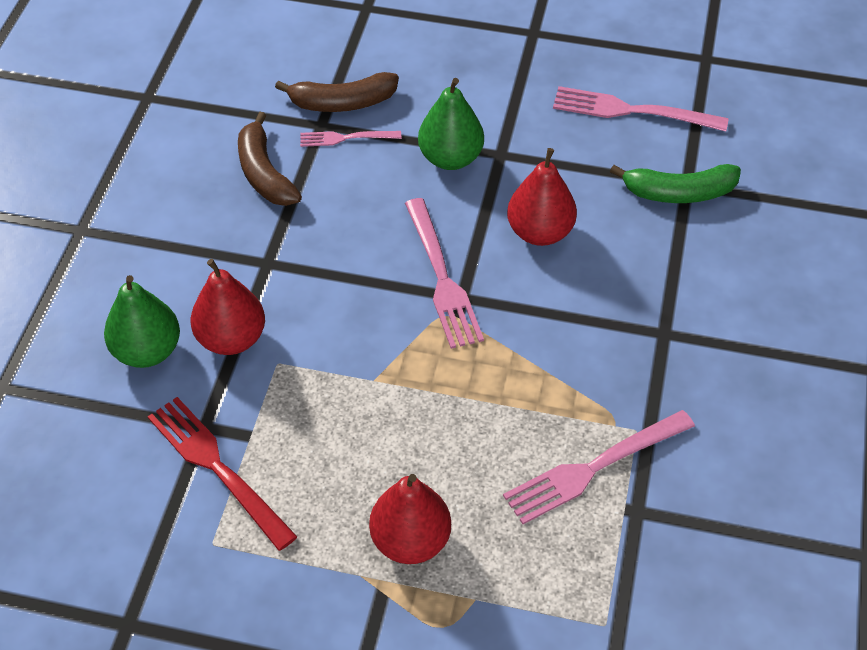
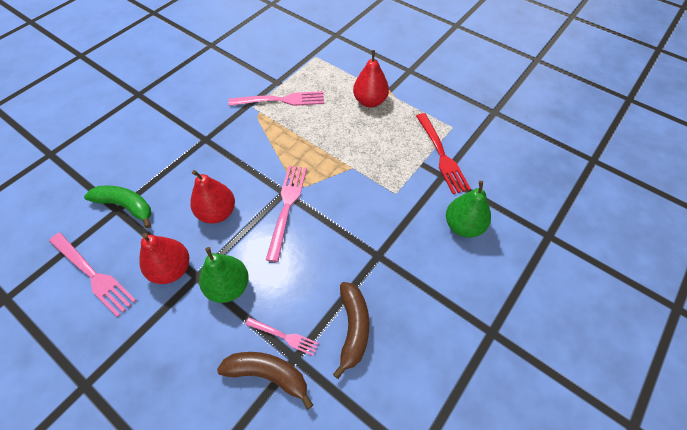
camera: 155 degrees left, 5 degrees up
red pear [191,259,265,355] -> red pear moved to [139,233,189,284]

